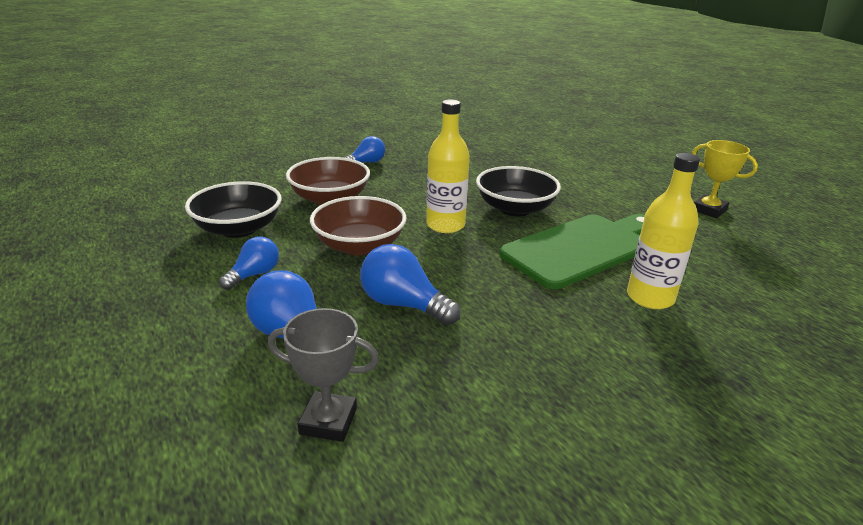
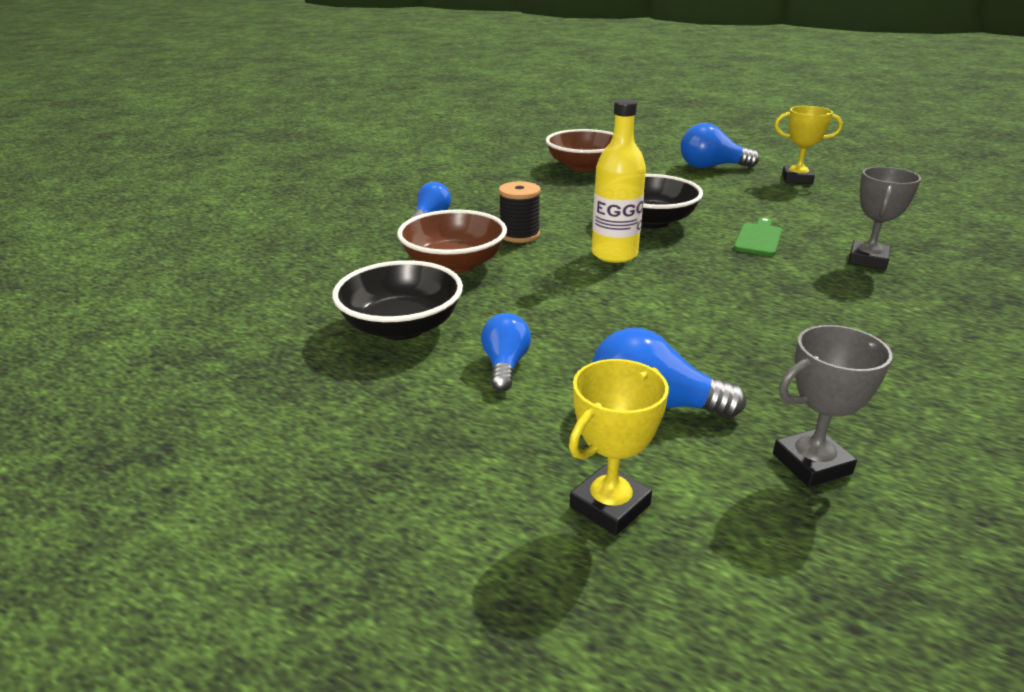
camera: 30 degrees left, 0 degrees up
brown bowl [310,196,407,256] -> brown bowl moved to [546,129,613,172]
blue light bulb [360,244,461,325] -> blue light bulb moved to [681,123,759,168]
green cutting board [499,214,645,289] -> green cutting board [734,217,782,256], size x0.45
yellow bottle [627,153,700,309] -> grey trophy [848,167,921,270]
none -> black spool [499,181,541,243]
none -> yellow trophy [569,359,669,536]

